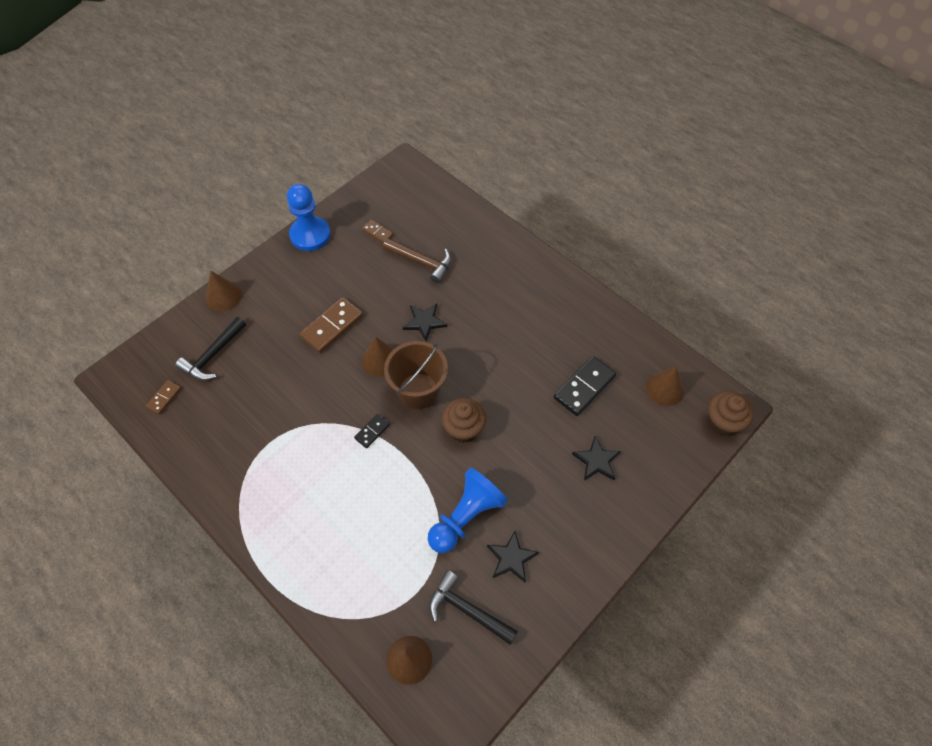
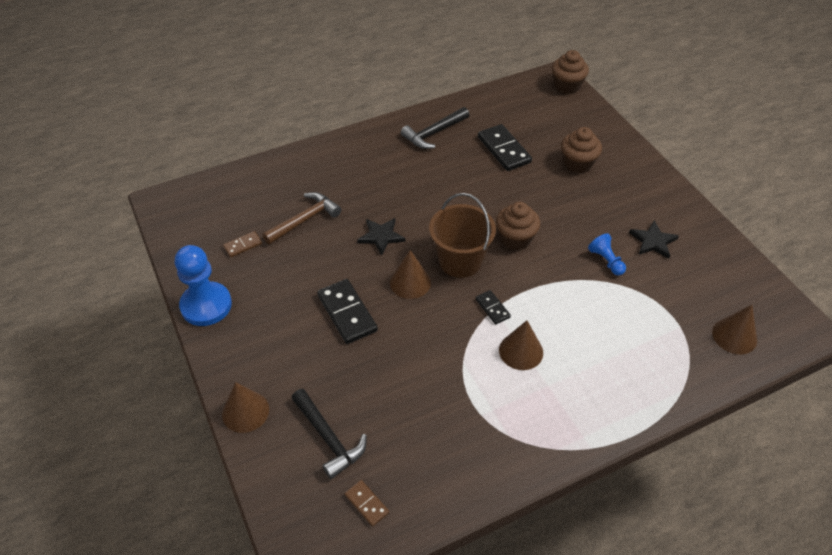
camera: 70 degrees left, 10 degrees down
brown domino [300,297,363,353] -> black domino [317,279,378,344]
blue pawn [428,468,508,553] -> blue pawn [588,233,626,276], size x0.52
black hammer [429,570,518,645] -> black hammer moved to [401,107,469,149]
black star [572,436,621,481] -> brown cupcake [561,127,602,173]
brown cone [646,366,685,406] -> brown cone moved to [499,320,543,370]

